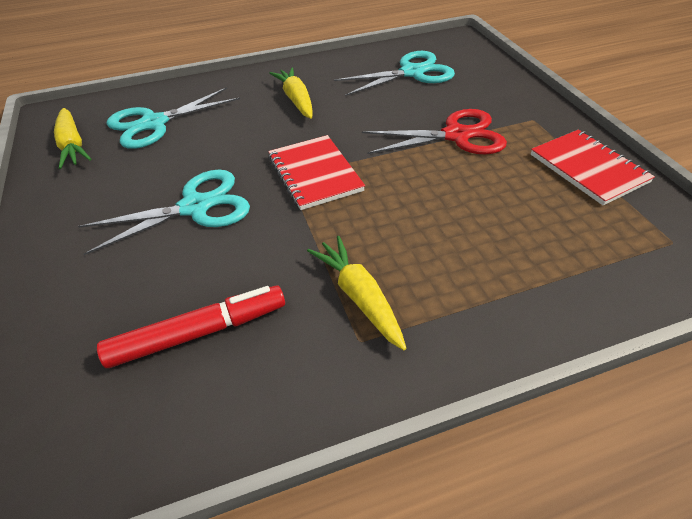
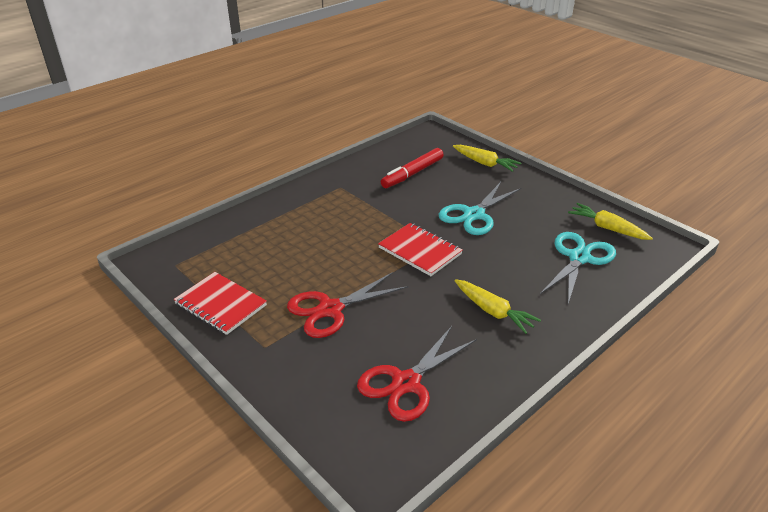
camera: 155 degrees right, 10 degrees down
yellow carrot [307,236,407,350] -> yellow carrot moved to [453,145,521,172]
turquoise scissors [334,51,455,96] -> red scissors [357,326,477,422]

